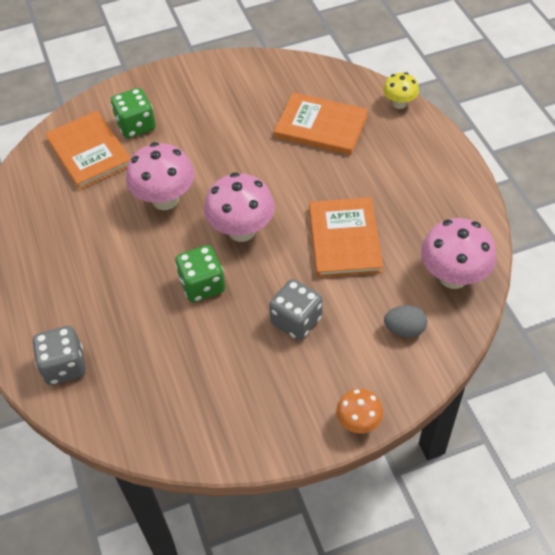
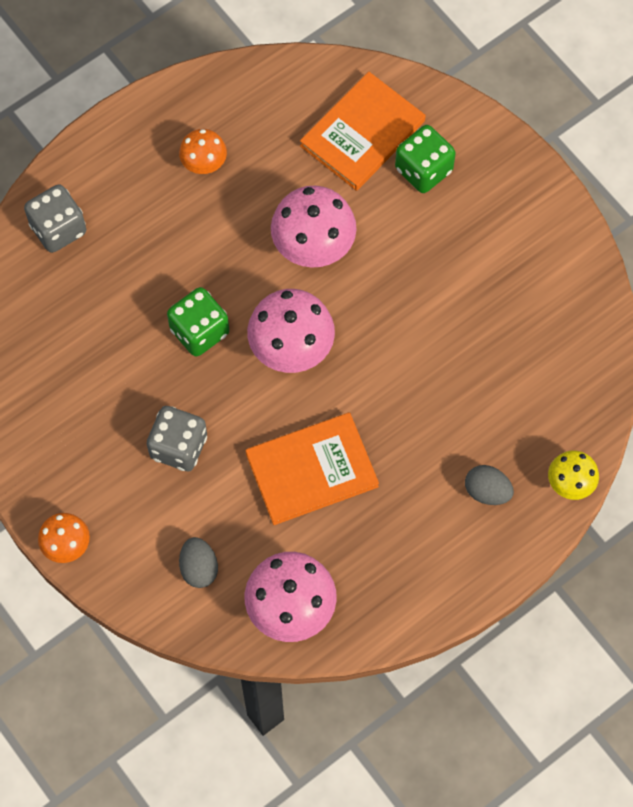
camera: 70 degrees right, 15 degrees up
orange book [274,93,368,155] -> none
none -> orange mushroom [179,129,227,174]
none -> grey egg [465,465,514,505]

